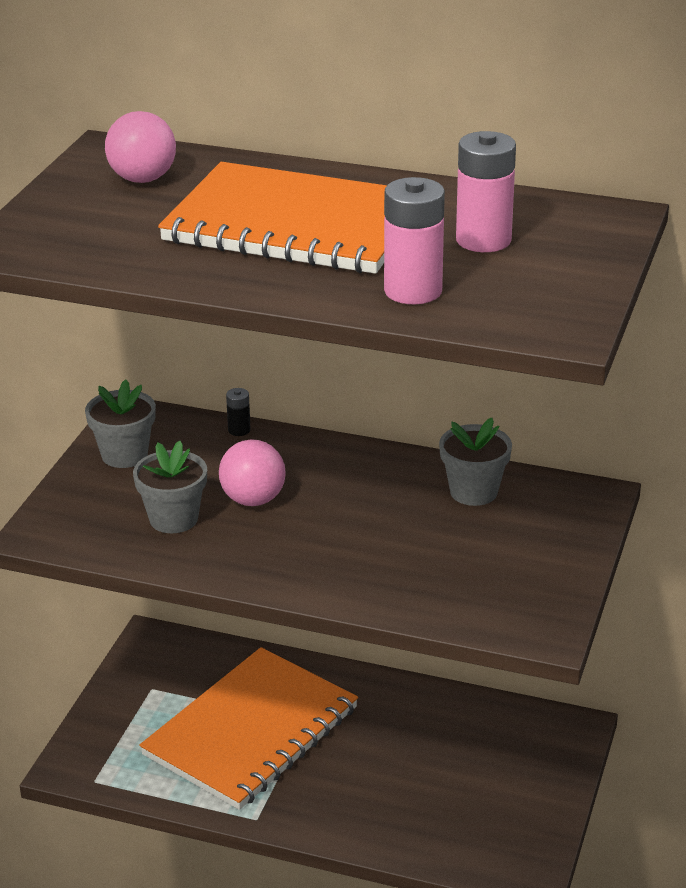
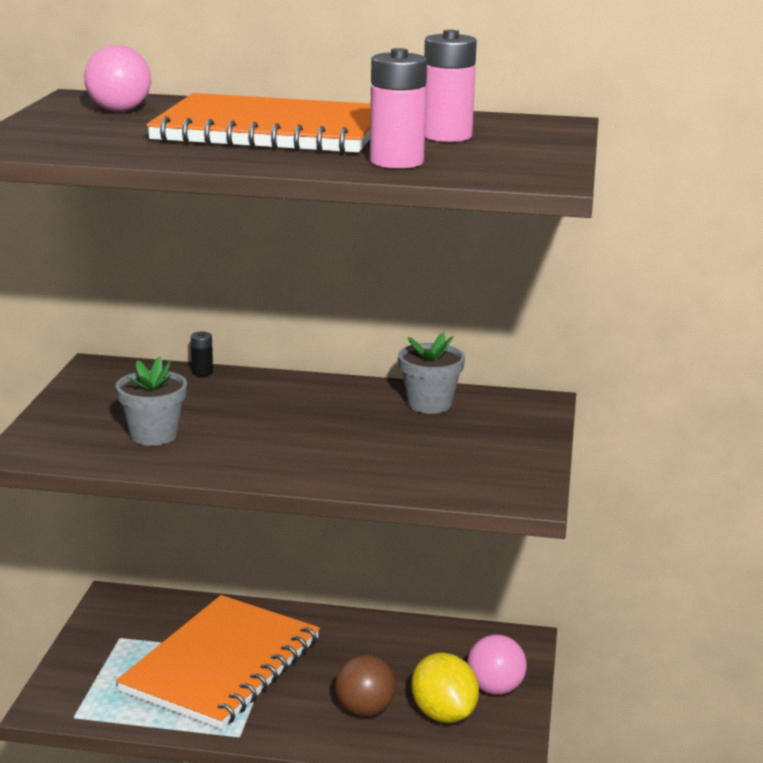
camera: 10 degrees left, 10 degrees down
grey flower pot [85,380,156,468] -> none
pink ball [219,439,286,506] -> pink ball moved to [467,635,527,695]
none -> brown ball [335,655,396,717]
none -> yellow lemon [411,652,479,723]

